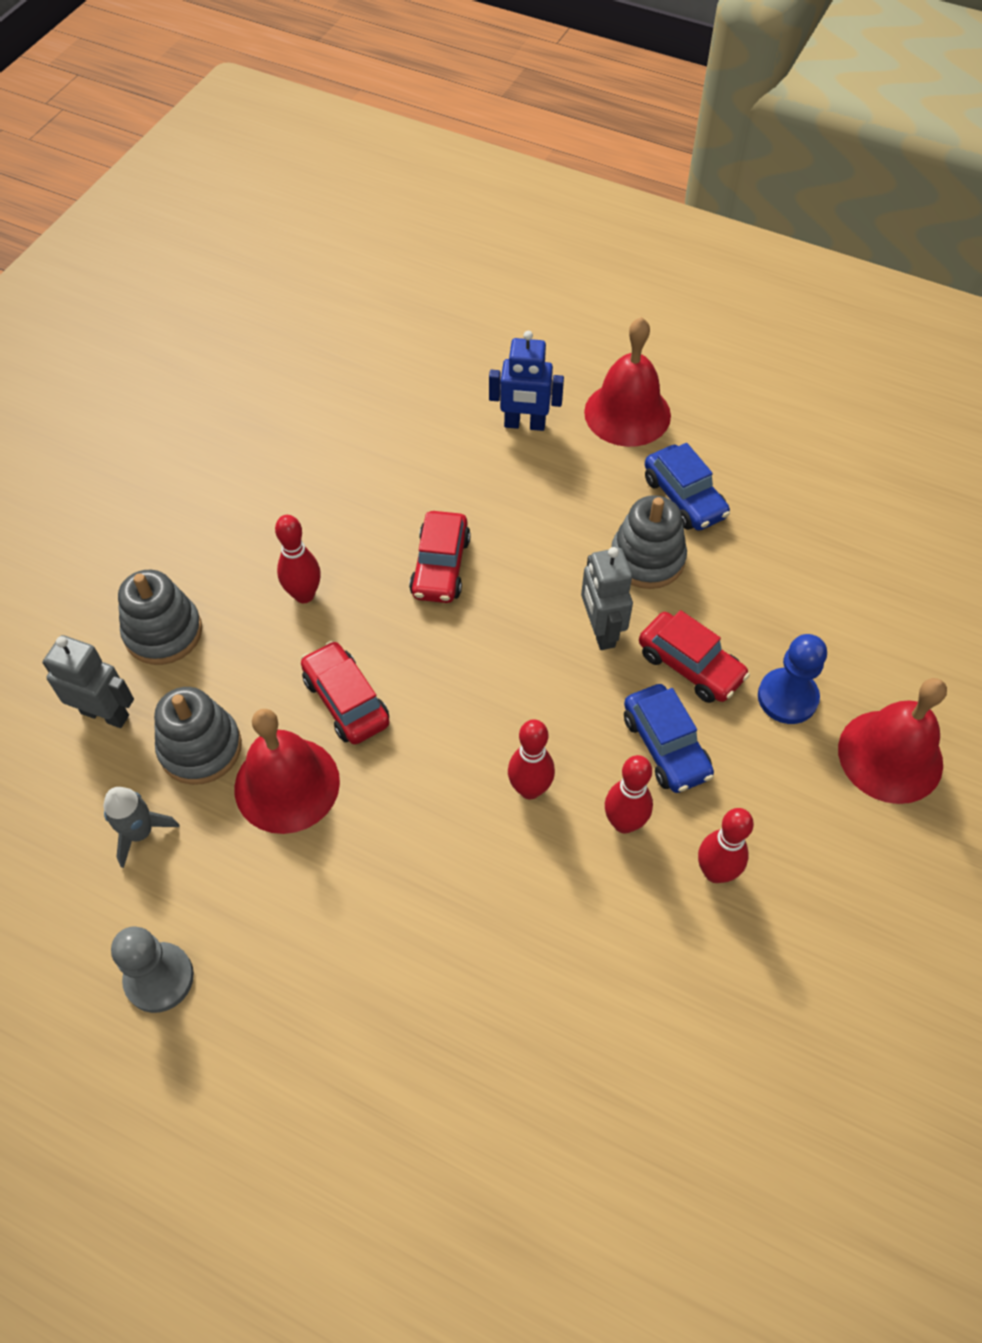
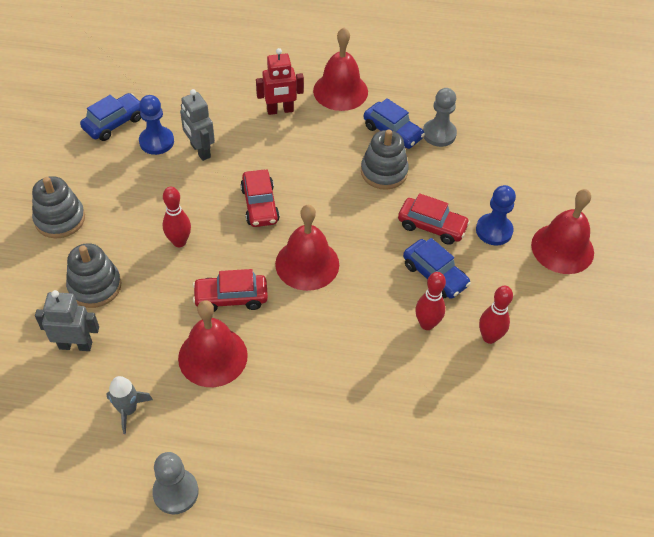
camera: 20 degrees left, 5 degrees down
grey stacking toy [154,687,242,785] -> grey stacking toy moved to [32,176,85,238]
red car [301,641,390,744] -> red car turned 45 degrees counterclockwise [193,269,268,312]
blue robot [489,331,564,431] -> red robot [256,48,304,115]
red bowling pin [508,719,555,799] -> none
grey robot [581,547,633,650] -> grey robot moved to [180,89,215,161]
none -> blue car [80,93,141,141]
none -> blue pawn [139,95,174,155]
none -> red bell [275,205,339,291]
none -> grey pawn [423,88,457,147]

